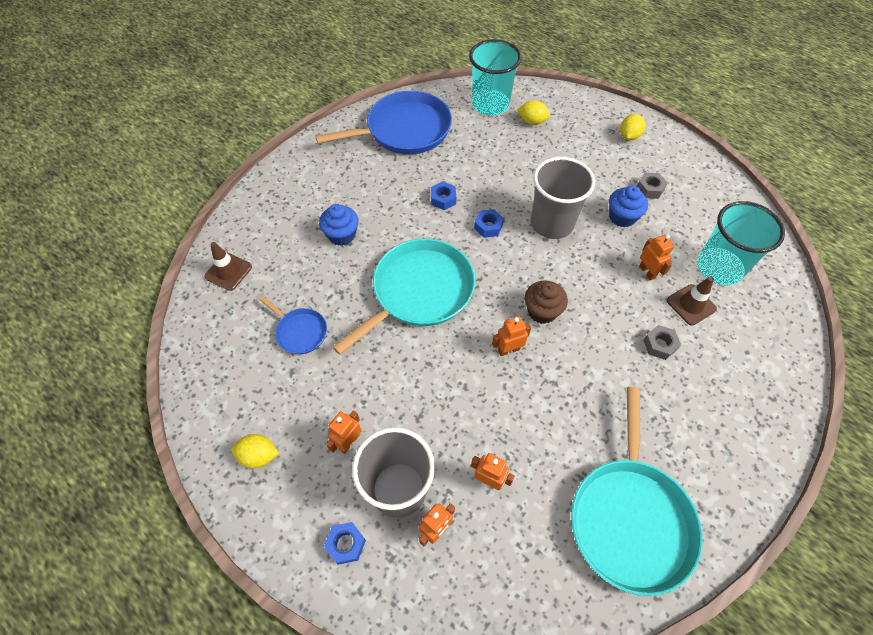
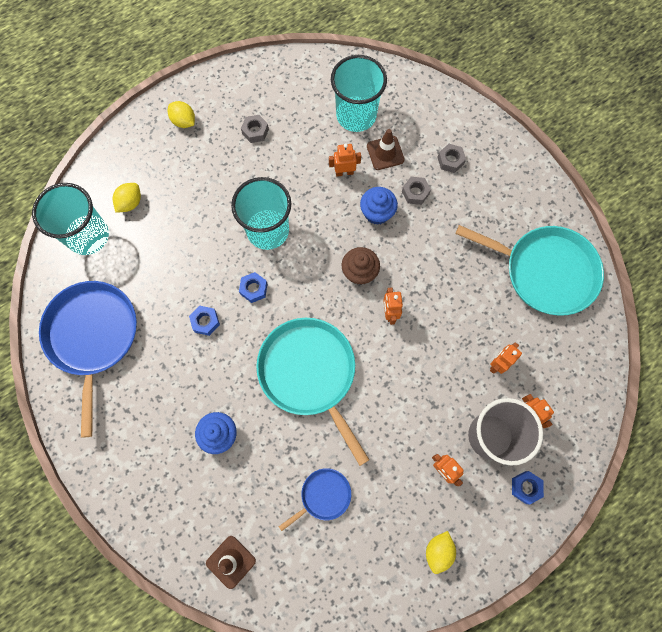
camera: 75 degrees left, 15 degrees up
grey cup [531,157,595,239] -> turquoise cup [231,177,291,250]
blue cupcake [609,185,648,227] -> blue cupcake moved to [360,187,398,225]
none -> grey nut [437,144,466,173]

